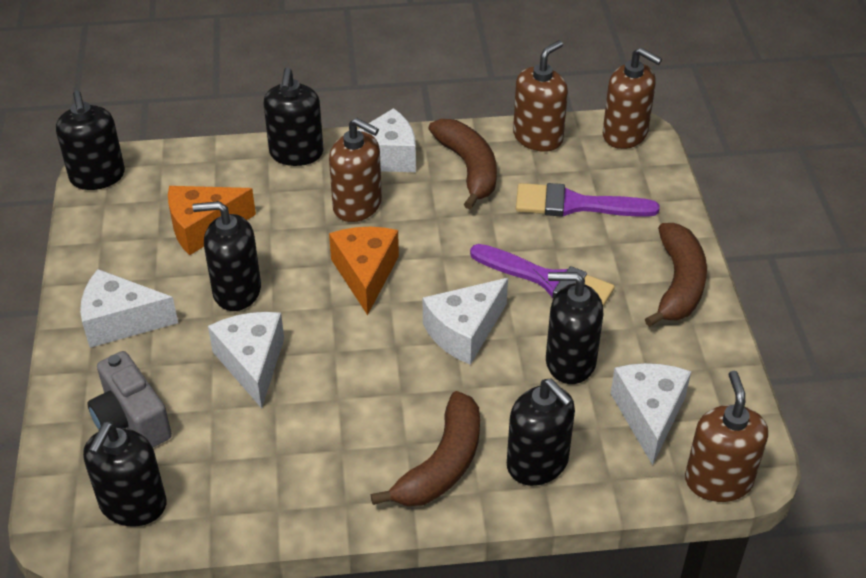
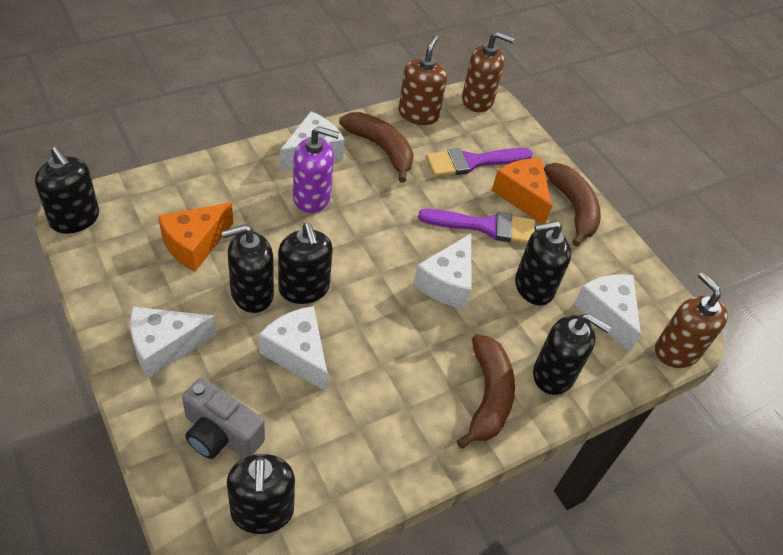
camera: 30 degrees left, 5 degrees up
black soap dispenser [264,67,324,166] -> black soap dispenser moved to [278,223,333,304]
brown soap dispenser [329,118,382,222] -> purple soap dispenser [293,126,340,213]
orange cheese [329,227,399,315] -> orange cheese moved to [492,158,552,224]

